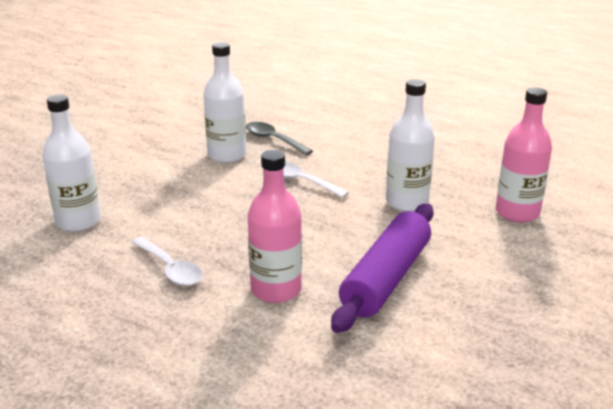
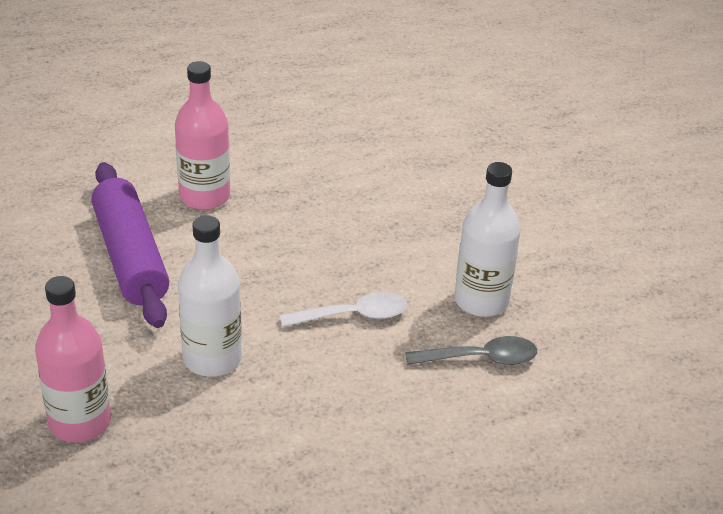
camera: 130 degrees right, 10 degrees up
white bottle [42,95,101,232] -> none
white spoon [131,237,203,286] -> none

